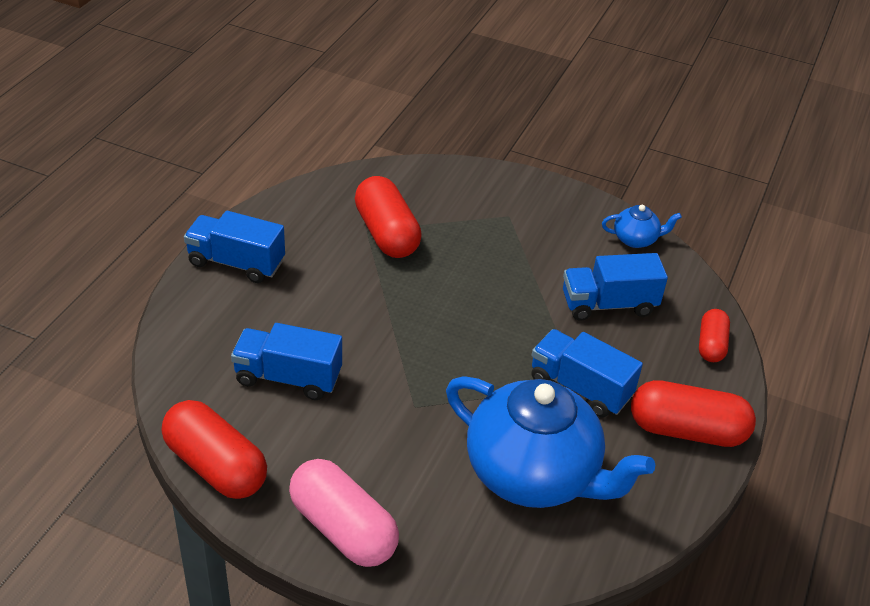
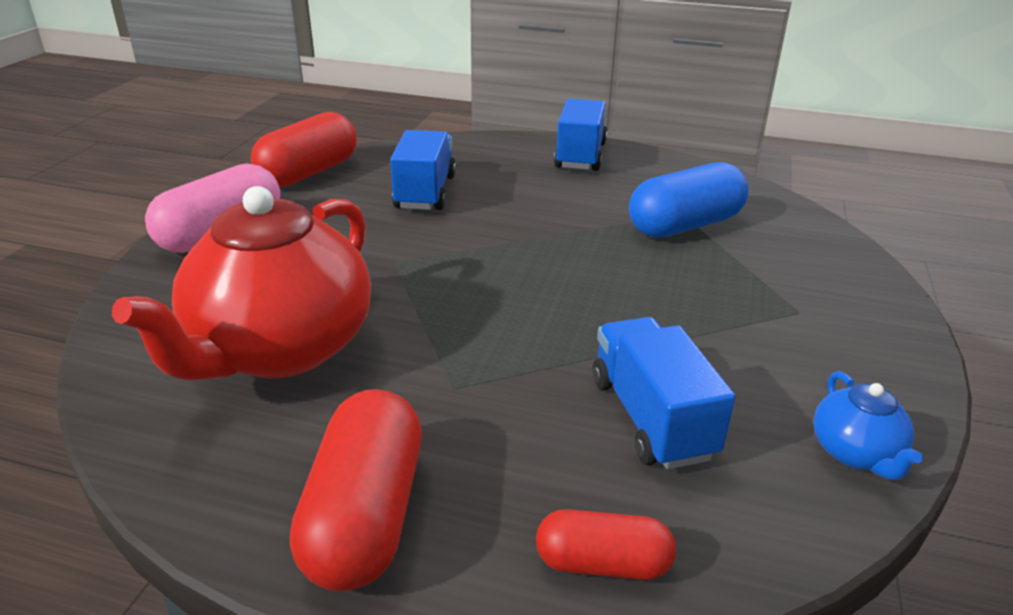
camera: 85 degrees right, 10 degrees down
red capsule [355,176,422,258] -> blue capsule [629,162,748,238]
blue teapot [446,376,655,508] -> red teapot [112,186,371,381]
blue truck [531,329,643,418] -> none

